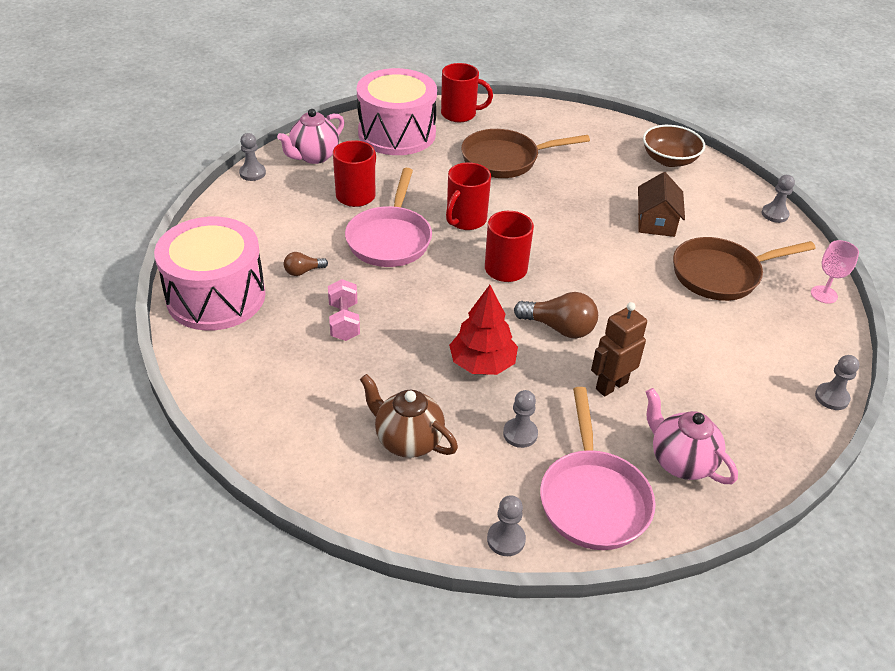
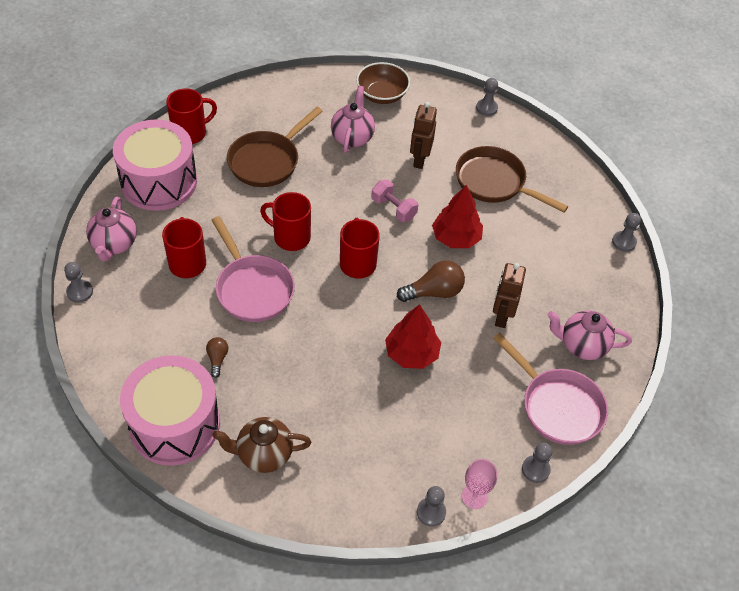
camera: 40 degrees left, 10 degrees up
brown light bulb [284,252,328,276] -> brown light bulb turned 150 degrees clockwise [206,337,228,378]
pink dumbbell [328,279,360,341] -> pink dumbbell moved to [371,179,418,222]
brown teapot [360,374,458,458] -> brown teapot moved to [212,417,311,473]
red mug [446,162,491,230] -> red mug turned 120 degrees clockwise [260,192,311,251]
grey pawn [503,390,538,448] -> grey pawn moved to [417,486,446,527]
brown house [638,172,685,237] -> brown robot [410,102,437,169]
brown pan [673,237,816,301] -> brown pan turned 90 degrees clockwise [456,146,568,212]
pink goblet [811,240,859,304] -> pink goblet moved to [462,459,497,509]
none -> pink teapot [331,86,375,153]
none -> red tree [432,185,483,248]

